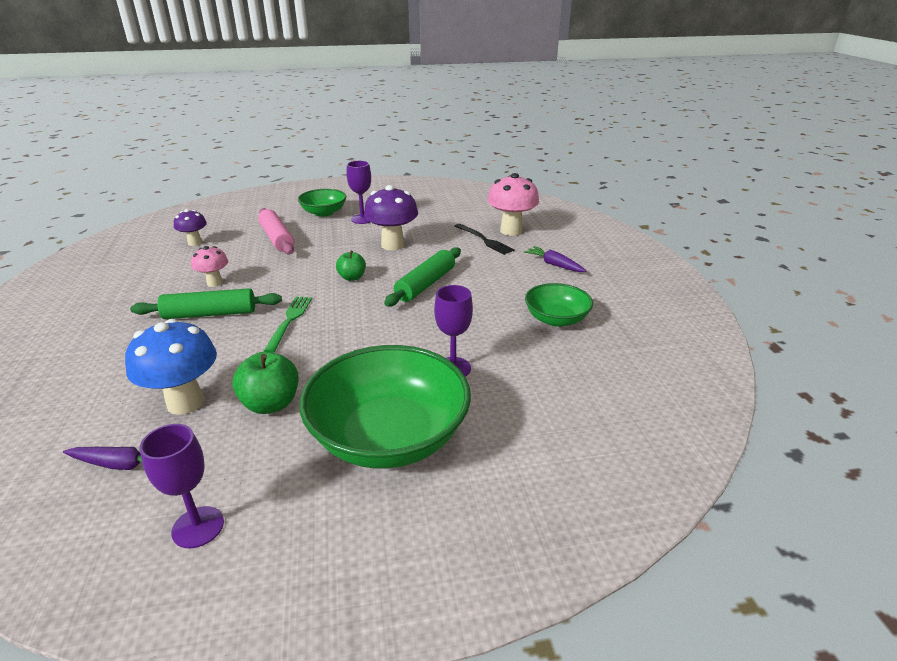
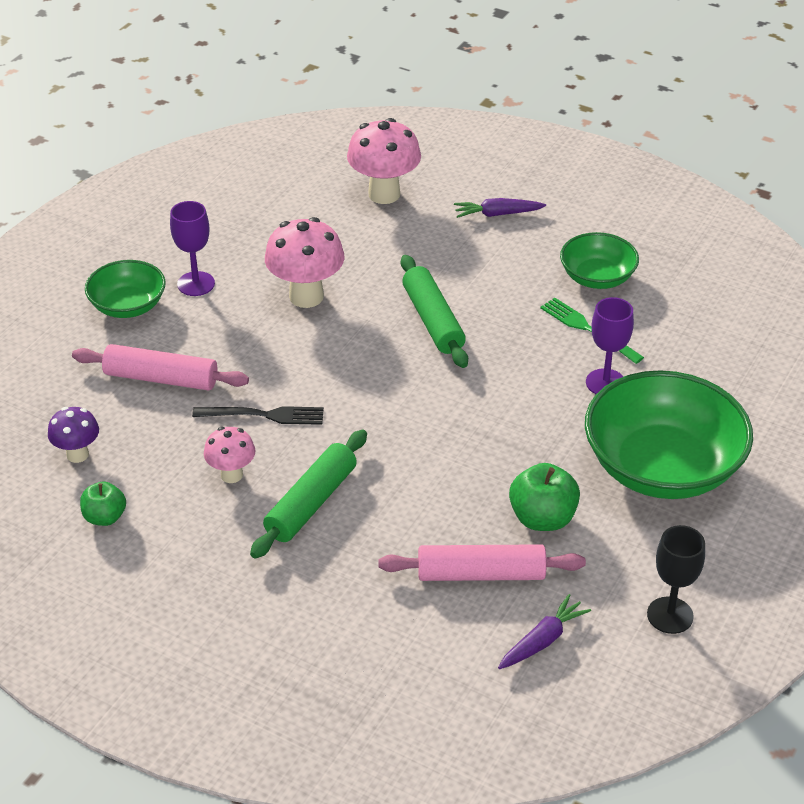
camera: 50 degrees left, 10 degrees up
blue mushroom [125,319,217,415] -> pink rolling pin [378,544,586,581]
purple goblet [140,424,224,548] -> black goblet [647,525,705,634]
green fork [264,296,312,353] -> green fork moved to [540,298,644,364]
green apple [336,251,366,281] -> green apple moved to [80,481,126,526]
purple mushroom [364,185,418,251] -> pink mushroom [265,217,345,308]
black fork [454,224,515,255] -> black fork moved to [192,406,324,425]

